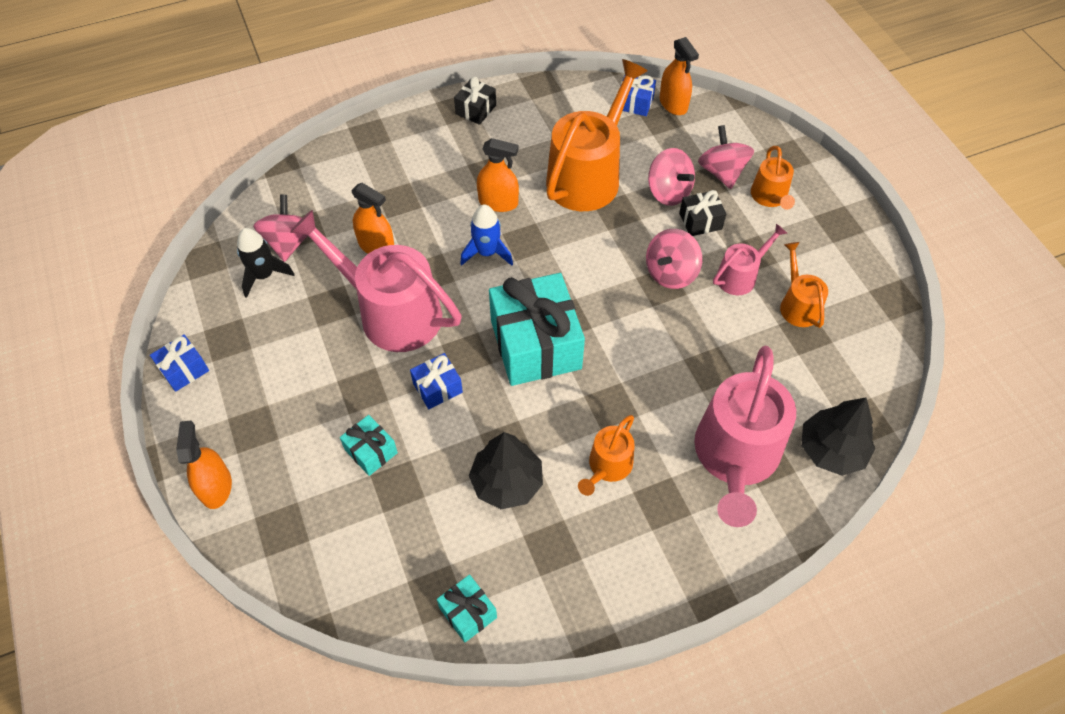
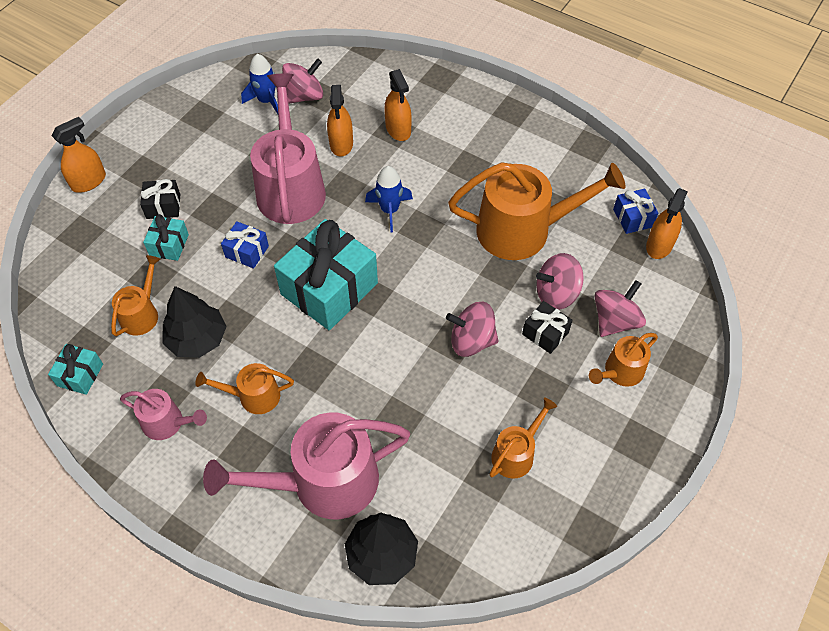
camera: 55 degrees right, 0 degrees up
blue gift [150,334,209,392] -> none
black rocket [237,228,295,298] -> blue rocket [241,54,278,114]
black gift [454,76,496,125] -> black gift moved to [140,179,180,219]
orange spray bottle [477,138,519,212] -> orange spray bottle moved to [384,69,412,141]
pink spinning top [648,148,695,206] -> pink spinning top turned 60 degrees clockwise [536,253,584,310]
pink watering can [713,224,787,295] -> pink watering can moved to [120,389,207,440]
none -> orange watering can [111,255,160,336]

